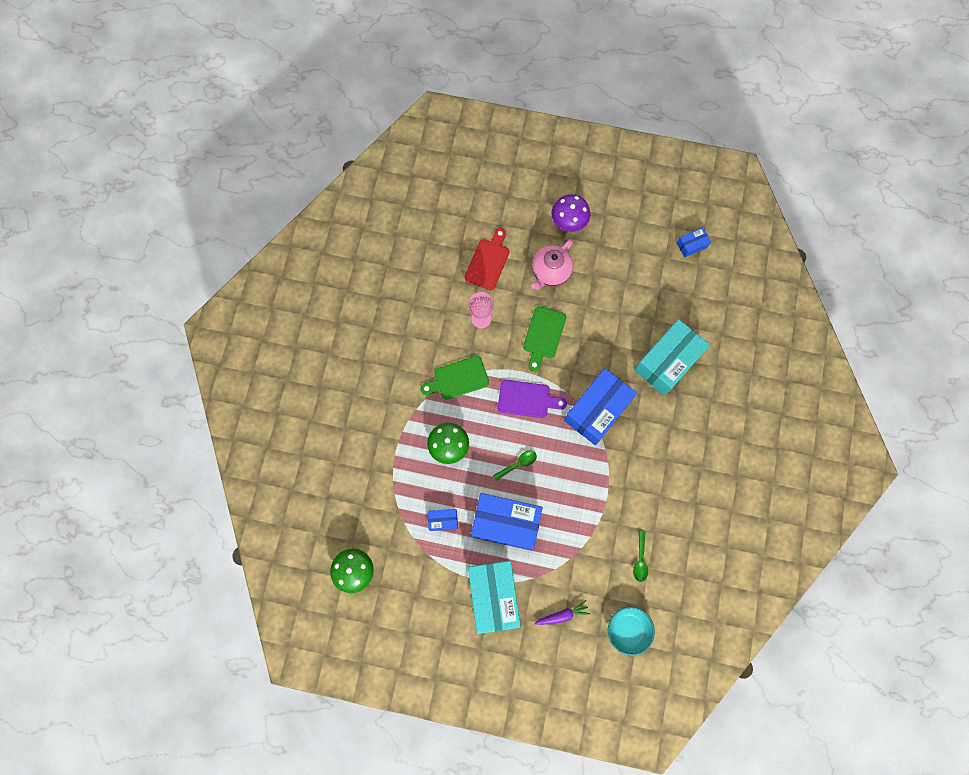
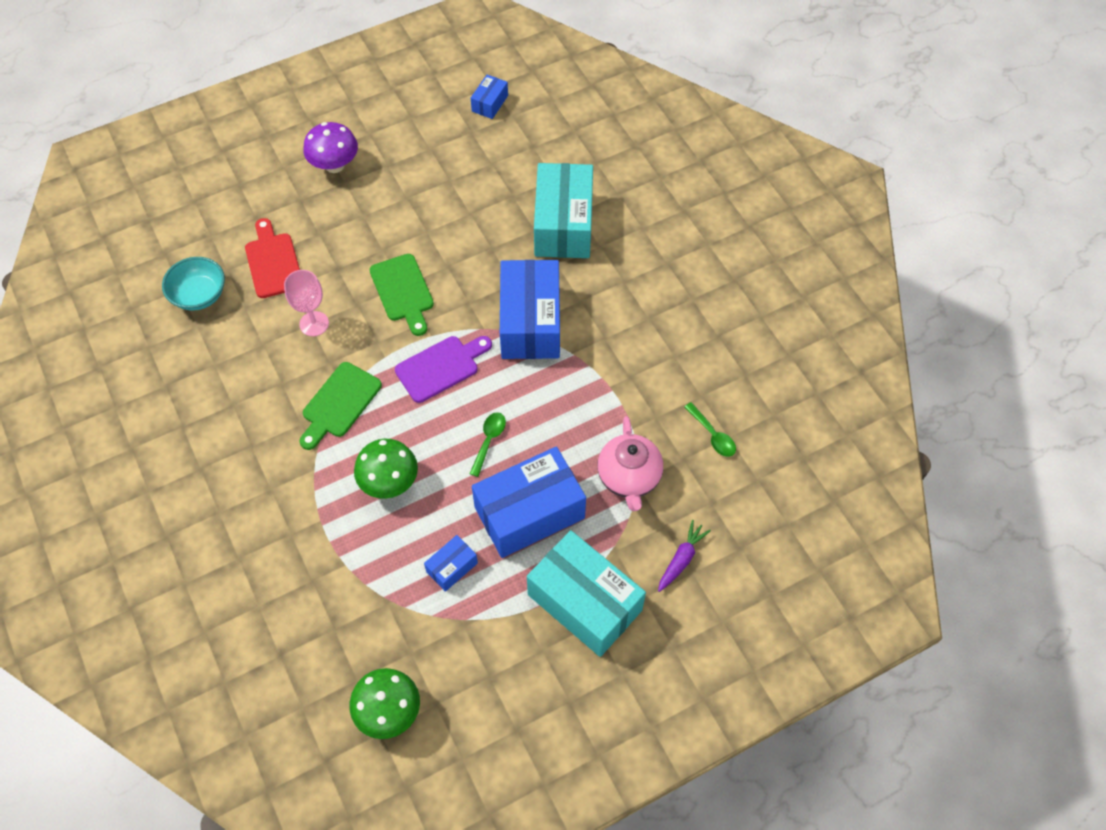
camera: 40 degrees left, 15 degrees down
pink teapot [531,239,573,290] -> pink teapot moved to [597,416,663,511]
turquoise bowl [608,606,655,656] -> turquoise bowl moved to [162,257,225,310]

